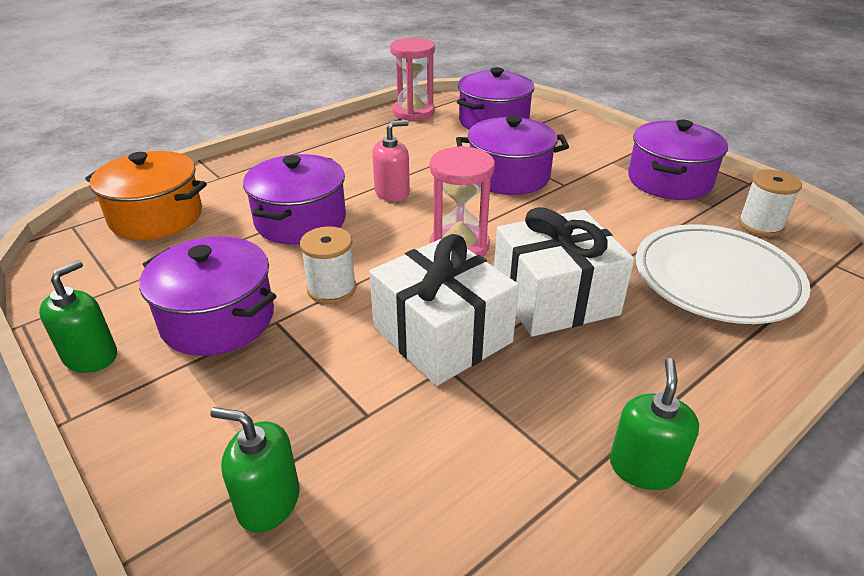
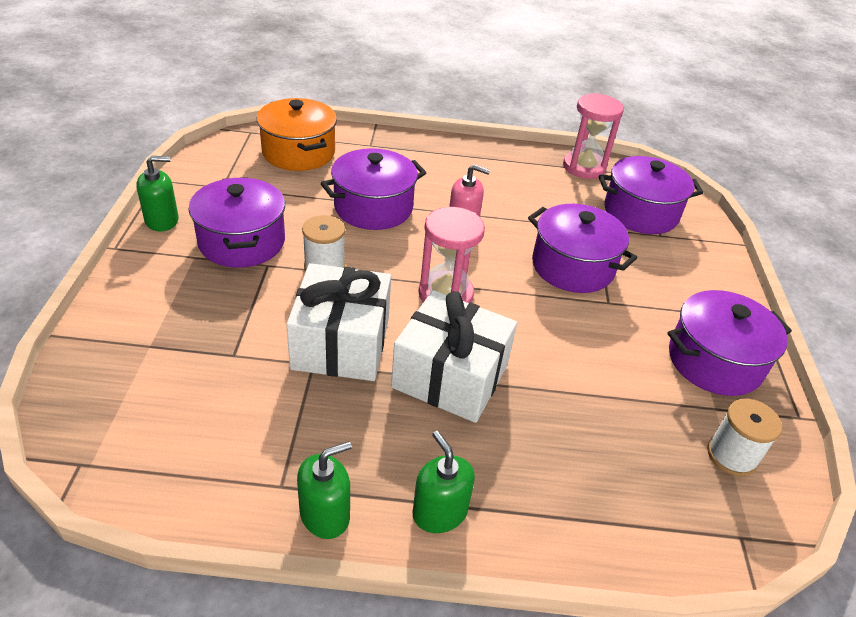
camera: 40 degrees right, 5 degrees up
green soap dispenser [210,407,299,533] -> green soap dispenser moved to [412,431,475,533]
white plate [636,224,810,324] -> none

